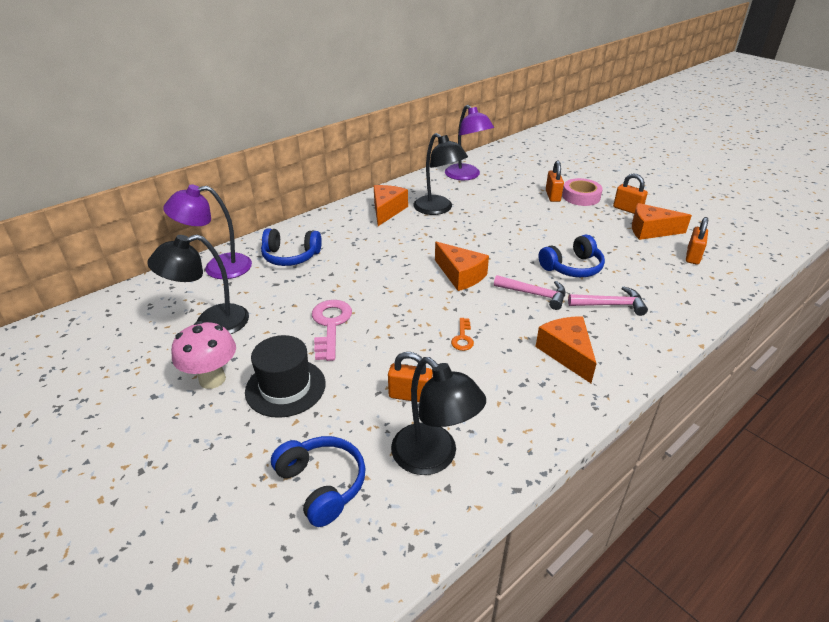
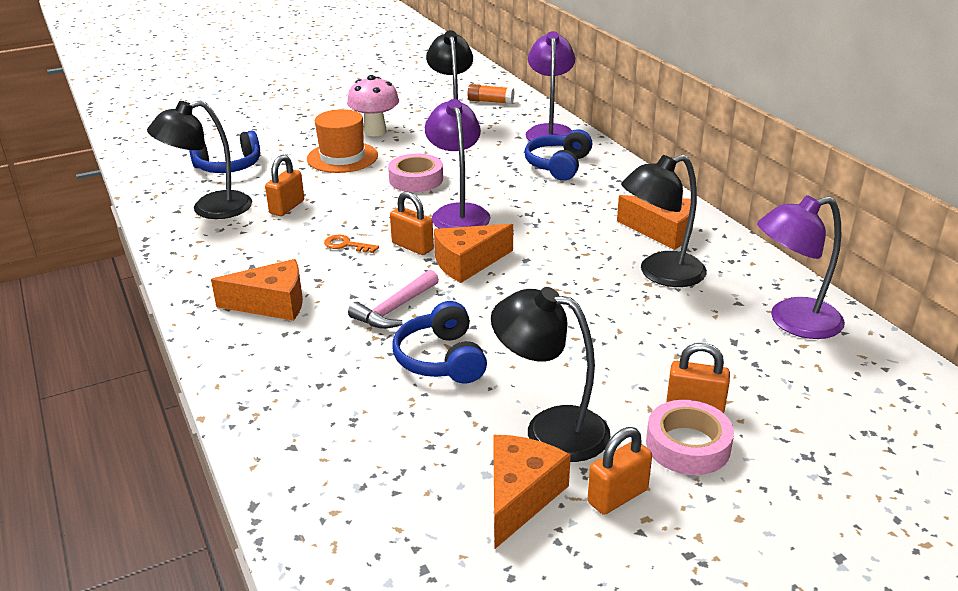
camera: 105 degrees right, 5 degrees down
black hat [245,335,326,418] -> orange hat [307,109,378,173]
pink key [312,300,352,361] -> pink tape [388,154,443,192]
pink hammer [568,286,648,316] -> none
orange padlock [686,217,708,264] -> orange padlock moved to [390,191,434,255]
none -> purple lamp [425,99,490,229]
none -> orange glue stick [467,84,514,104]
none -> black lamp [491,287,611,462]

